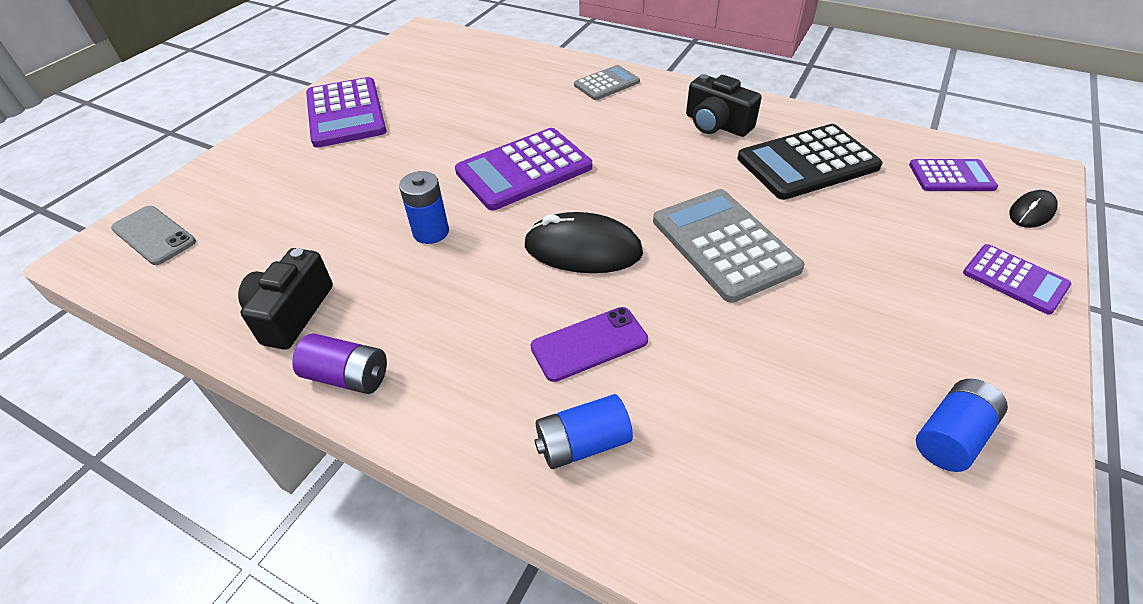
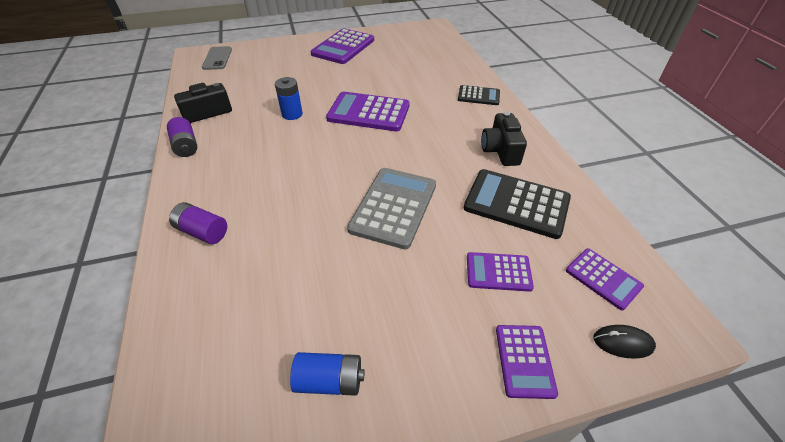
camera: 45 degrees right, 0 degrees up
black mouse [524,212,643,273] -> none
purple phone [531,307,648,382] -> none
blue battery [534,394,633,469] -> purple battery [169,202,227,244]
grey calculator [574,65,640,100] -> black calculator [458,85,500,105]
none -> purple calculator [467,252,534,292]

